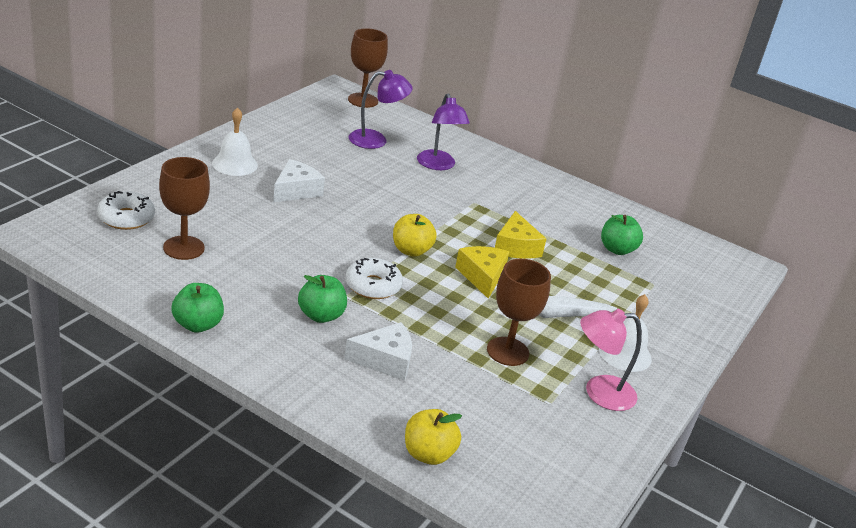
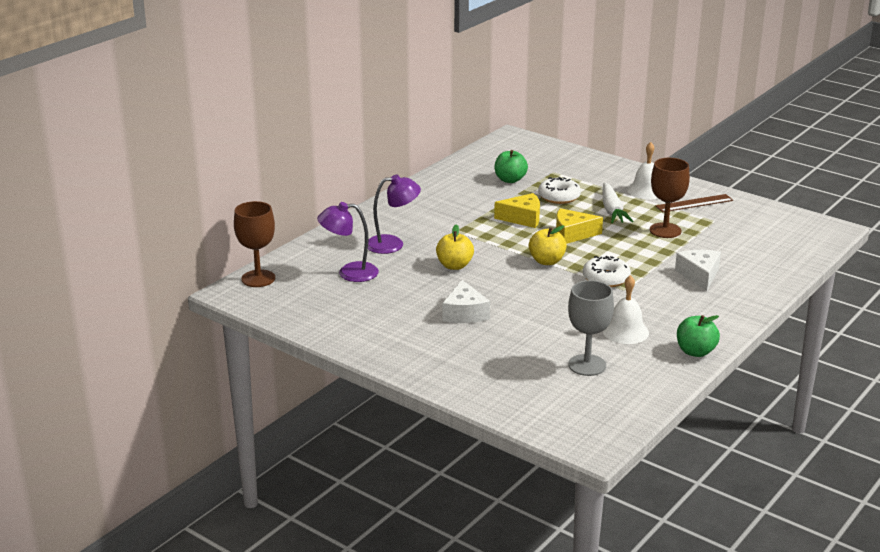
camera: 80 degrees left, 5 degrees down
white donut [97,191,155,230] -> white donut moved to [538,177,581,204]
brown goblet [159,157,210,260] -> grey goblet [568,280,614,376]
white bell [212,107,258,176] -> white bell moved to [603,275,649,344]
white cheese [273,159,325,202] -> white cheese turned 135 degrees counterclockwise [442,280,490,323]
green apple [298,275,347,323] -> none
purple lamp [349,70,413,149] -> purple lamp turned 90 degrees counterclockwise [317,202,379,282]
yellow apple [405,409,462,465] -> yellow apple moved to [436,225,474,270]
pink lamp [580,309,642,411] -> brown ruler [656,194,733,212]

